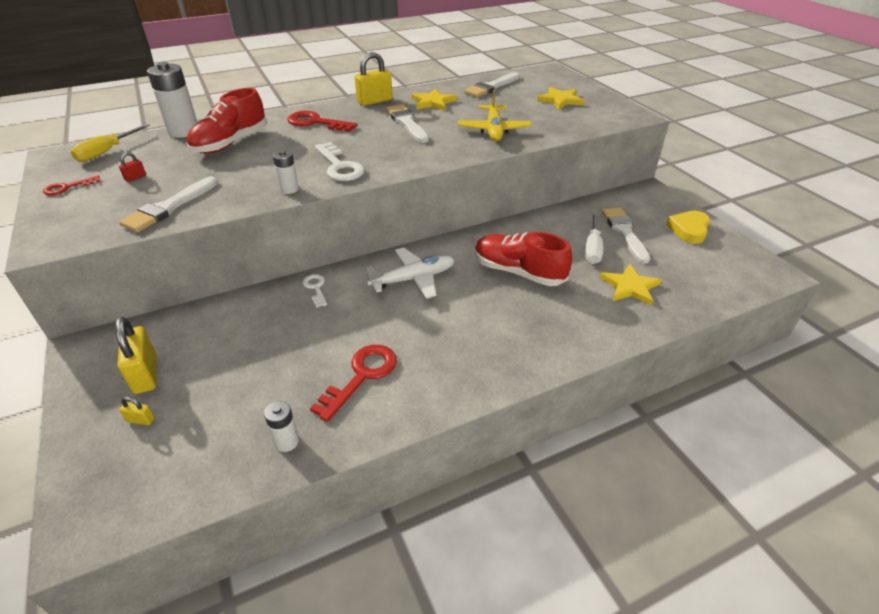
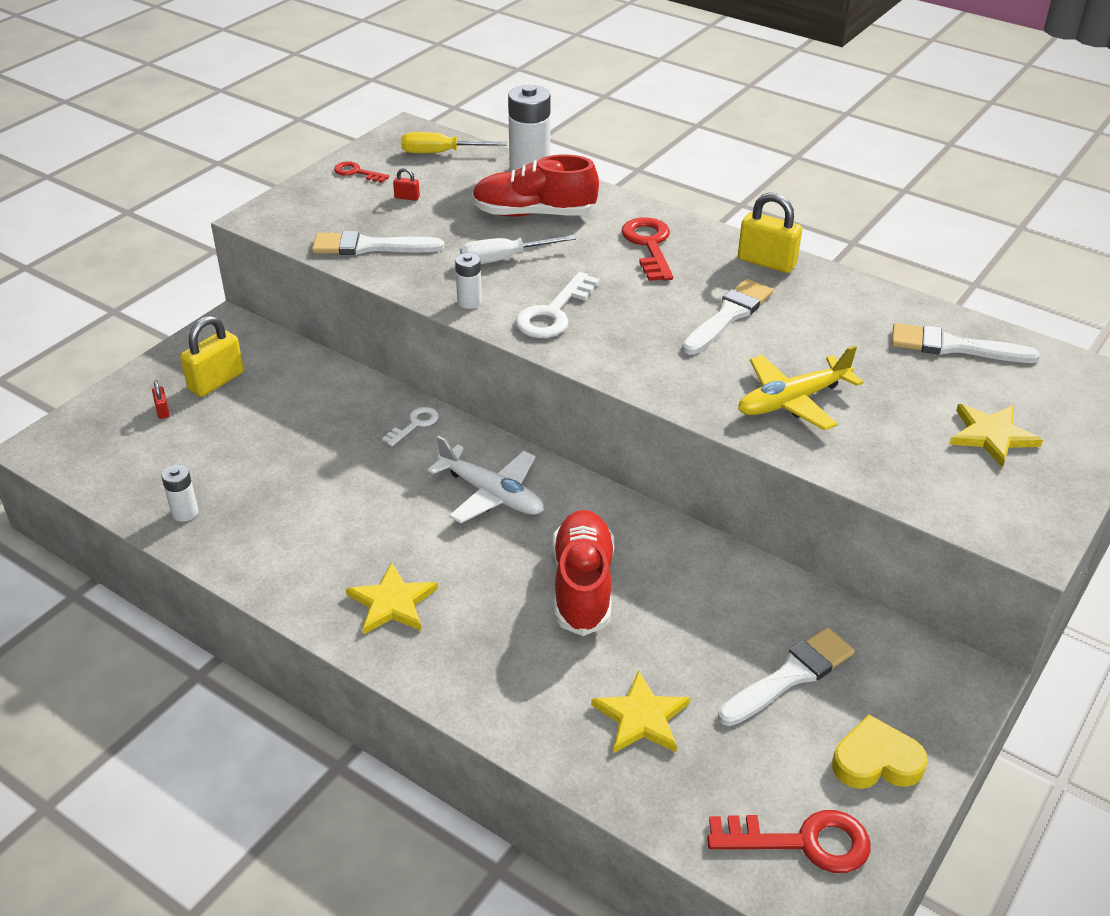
camera: 60 degrees right, 0 degrees up
yellow padlock [119,397,155,425] -> red padlock [152,381,170,419]
red key [310,345,397,422] -> red key moved to [707,810,871,873]
yellow star [411,89,457,111] -> yellow star moved to [346,563,438,635]
white screwdriver [585,213,603,264] -> white screwdriver moved to [460,235,576,264]

